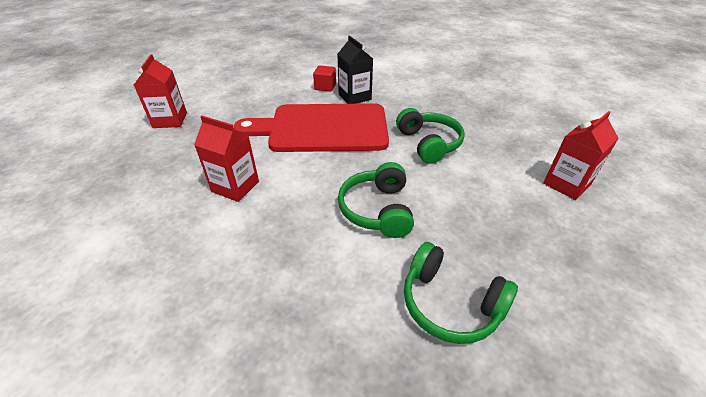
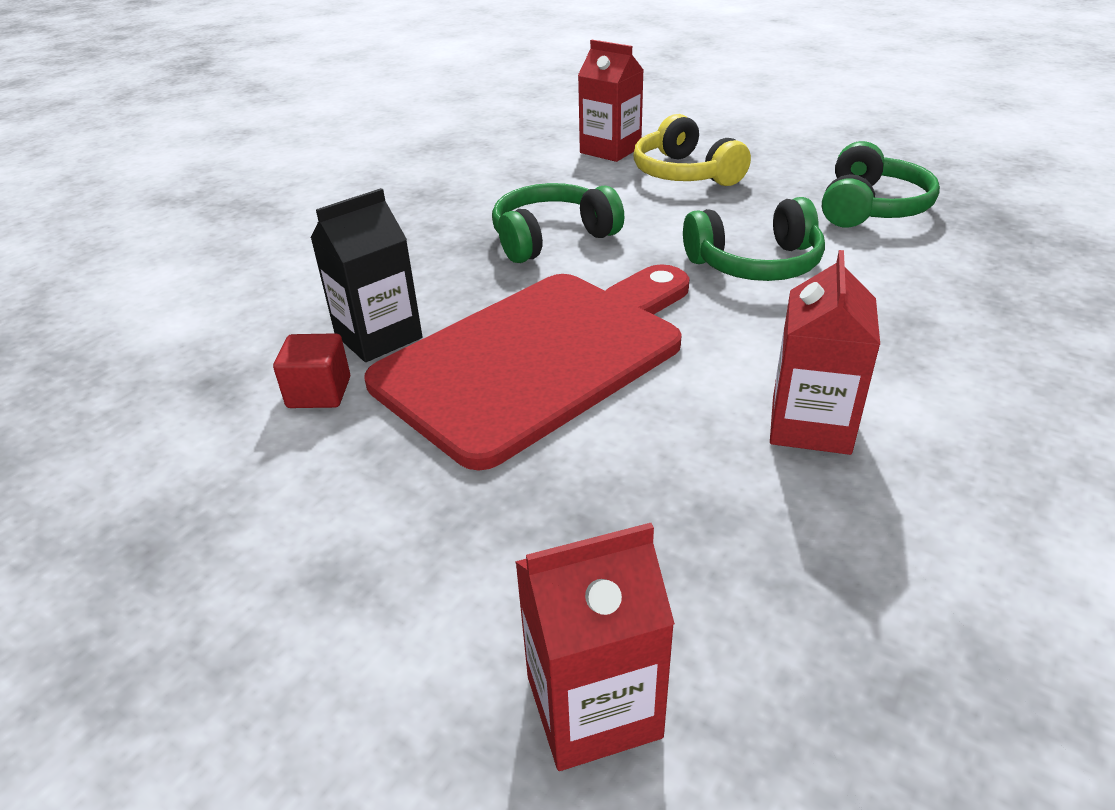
camera: 100 degrees left, 5 degrees down
red cutting board [234,103,389,152] -> red cutting board turned 120 degrees counterclockwise [364,264,690,470]
none -> yellow headphones [633,114,751,186]

